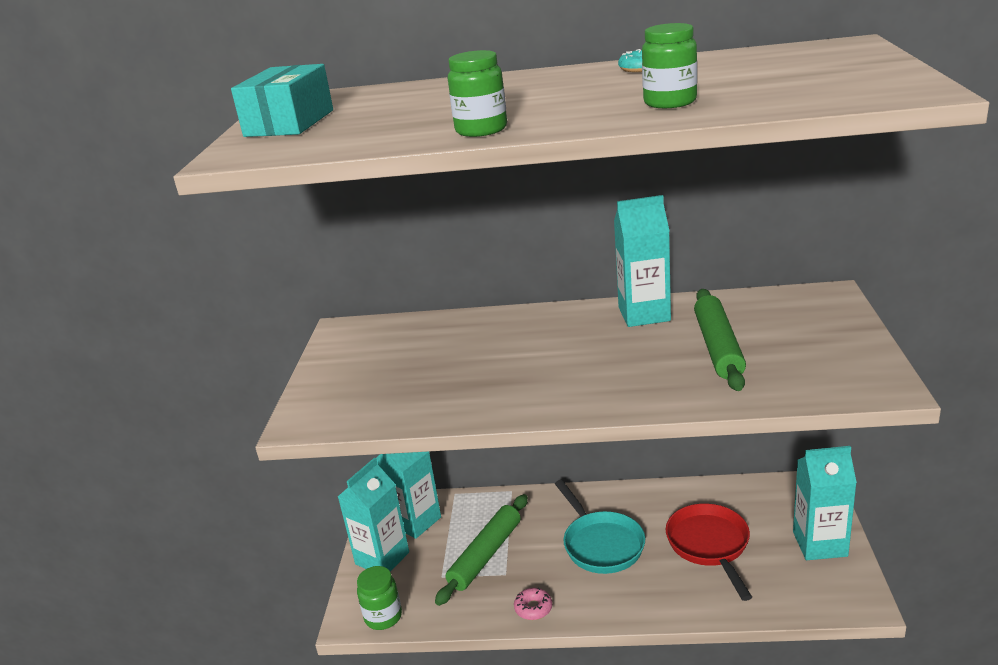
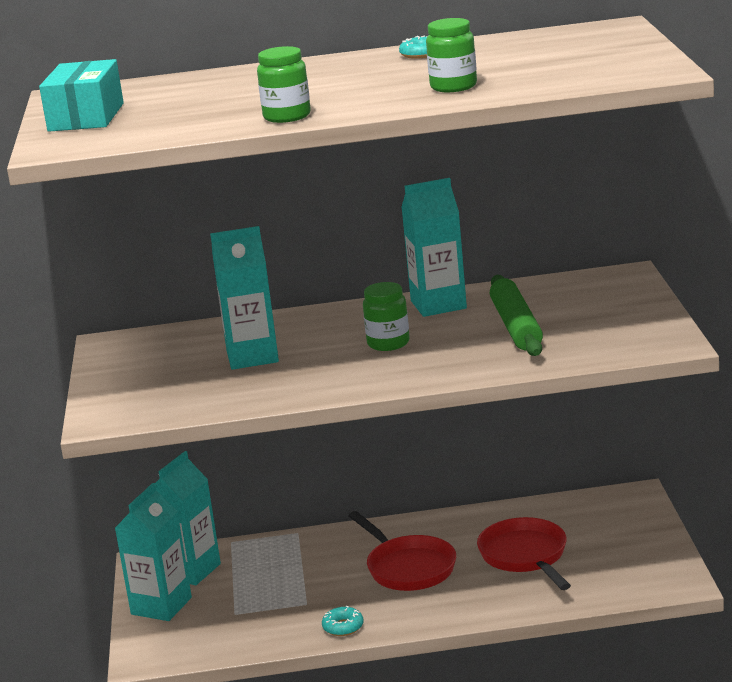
camera: 10 degrees left, 5 degrees down
green jar [357,566,402,630] -> green jar moved to [363,282,410,351]
green rolling pin [435,494,528,606] -> none
pink donut [514,587,552,620] -> turquoise donut [322,606,364,636]
turquoise pan [555,480,645,574] -> red pan [349,511,456,591]
turquoise carton [793,446,857,560] -> turquoise carton moved to [210,226,279,370]

